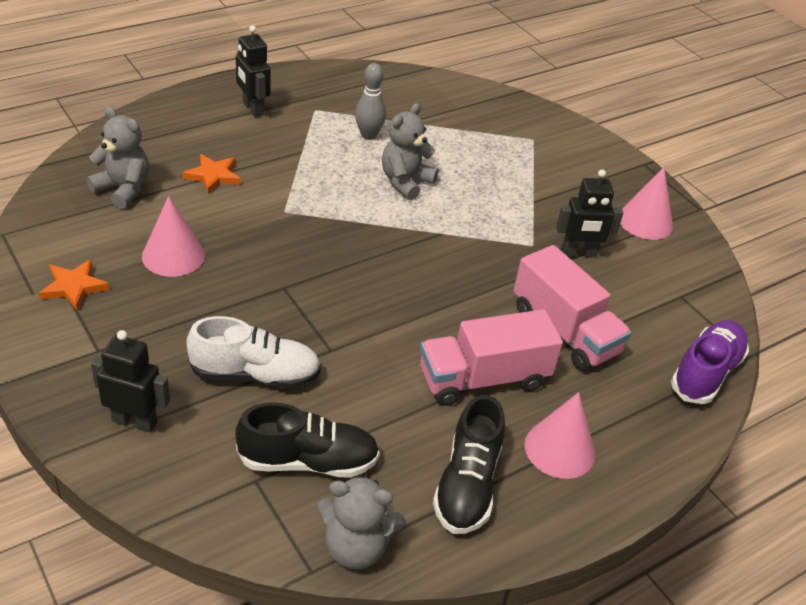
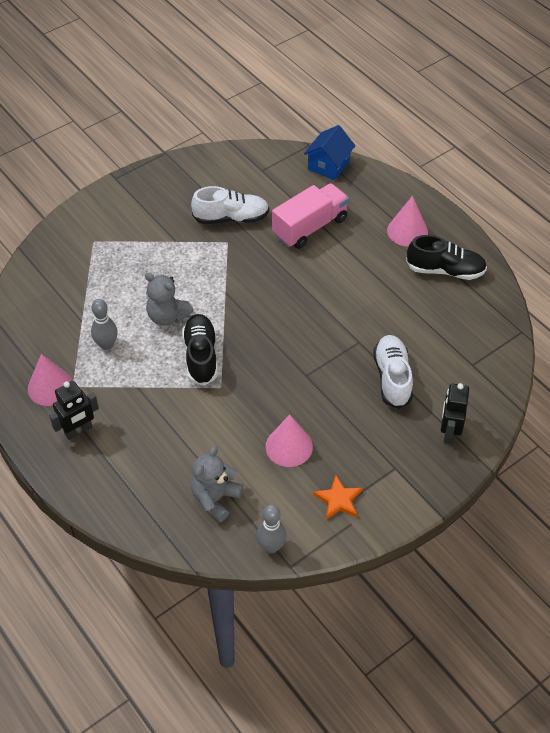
camera: 90 degrees left, 10 degrees up
orange star [183,154,241,194] -> none
black shoe [235,402,380,478] -> black shoe moved to [182,314,218,386]
grey teddy bear [317,475,405,569] -> none
pink truck [420,309,563,406] -> none
black robot [556,169,623,258] -> white shoe [191,186,269,224]
pink cone [620,167,673,240] -> pink cone moved to [28,354,73,406]
purple shoe [671,320,749,404] -> blue house [304,125,356,180]
none -> grey bowling pin [257,505,287,553]

